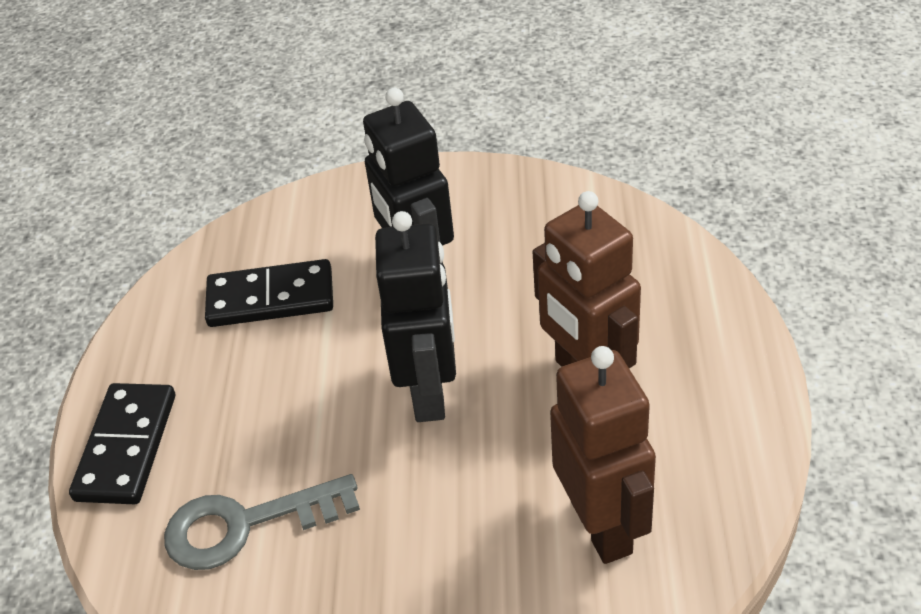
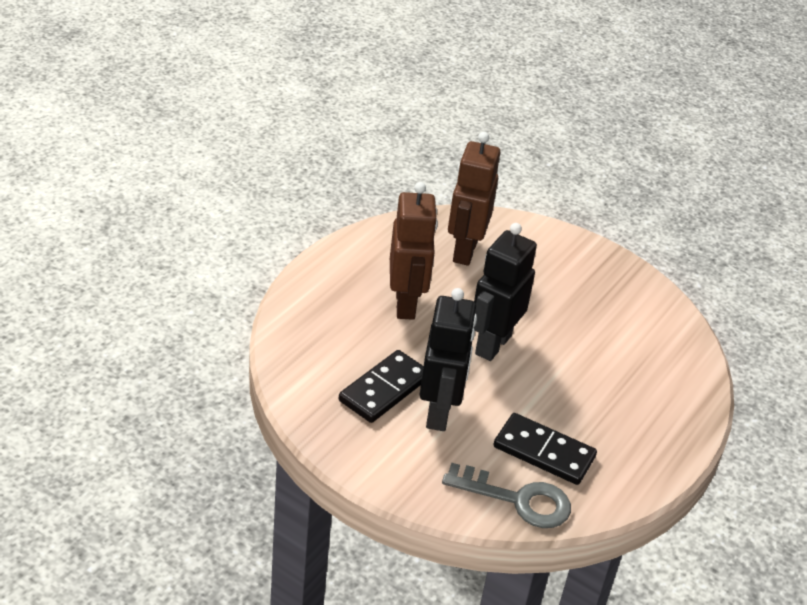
camera: 155 degrees left, 5 degrees down
black domino [69,383,175,504] -> black domino moved to [339,350,424,423]
grey key [164,474,360,570] -> grey key moved to [442,463,571,528]

